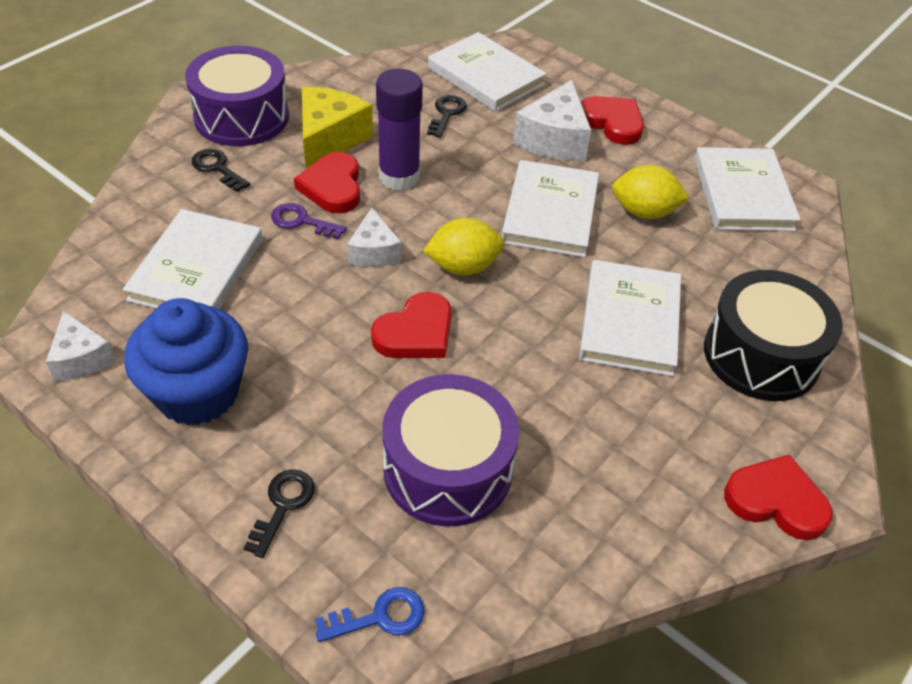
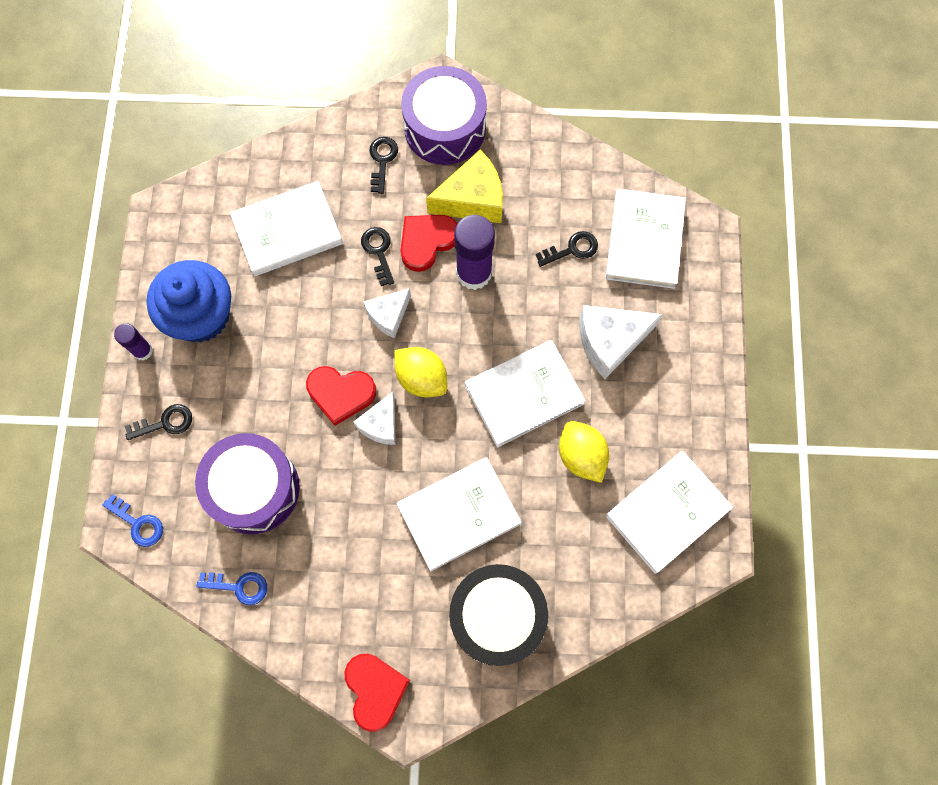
camera: 55 degrees right, 25 degrees up
white cheese [46,311,115,381] -> white cheese moved to [353,392,396,445]
purple key [271,203,347,239] -> black key [361,227,394,286]
red heart [581,96,644,145] -> none
none -> purple glue stick [114,323,153,360]
none -> blue key [197,572,267,605]

